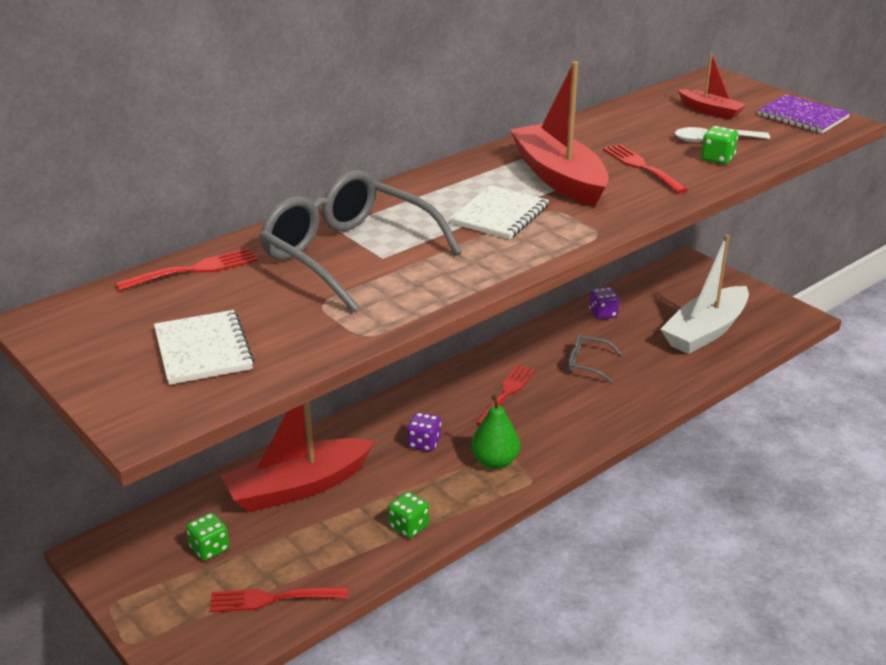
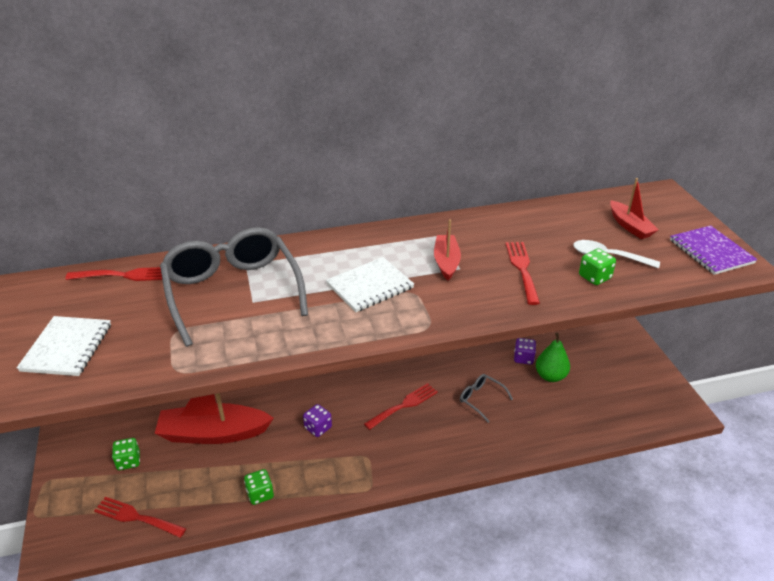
camera: 25 degrees right, 5 degrees up
green pear [471,394,520,469] -> green pear moved to [536,333,570,382]
red boat [510,61,609,207] -> red boat [434,219,461,281], size x0.52
white boat [660,234,749,354] -> none

